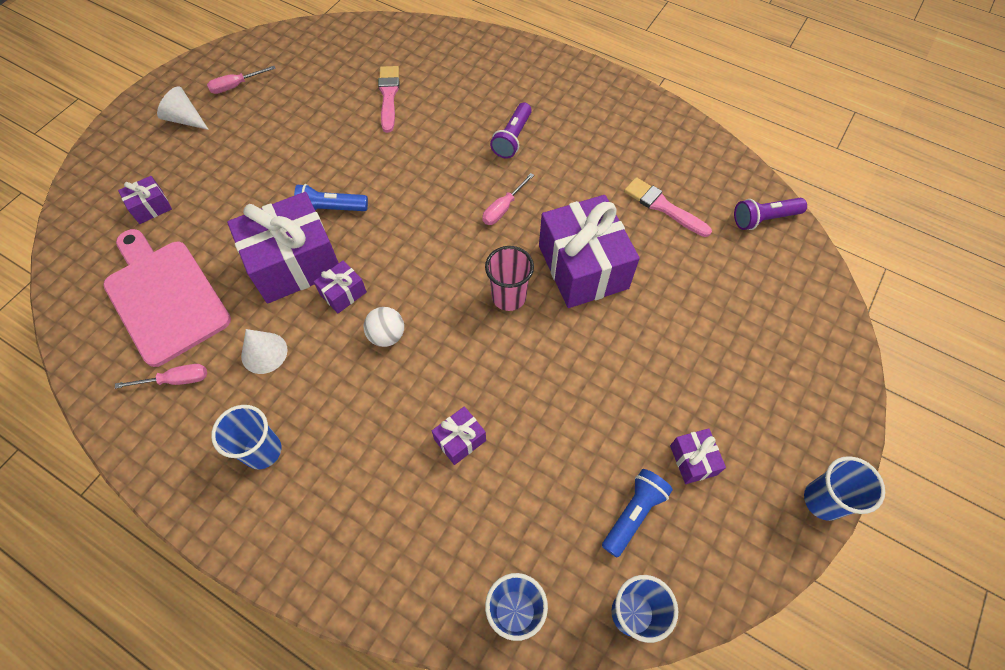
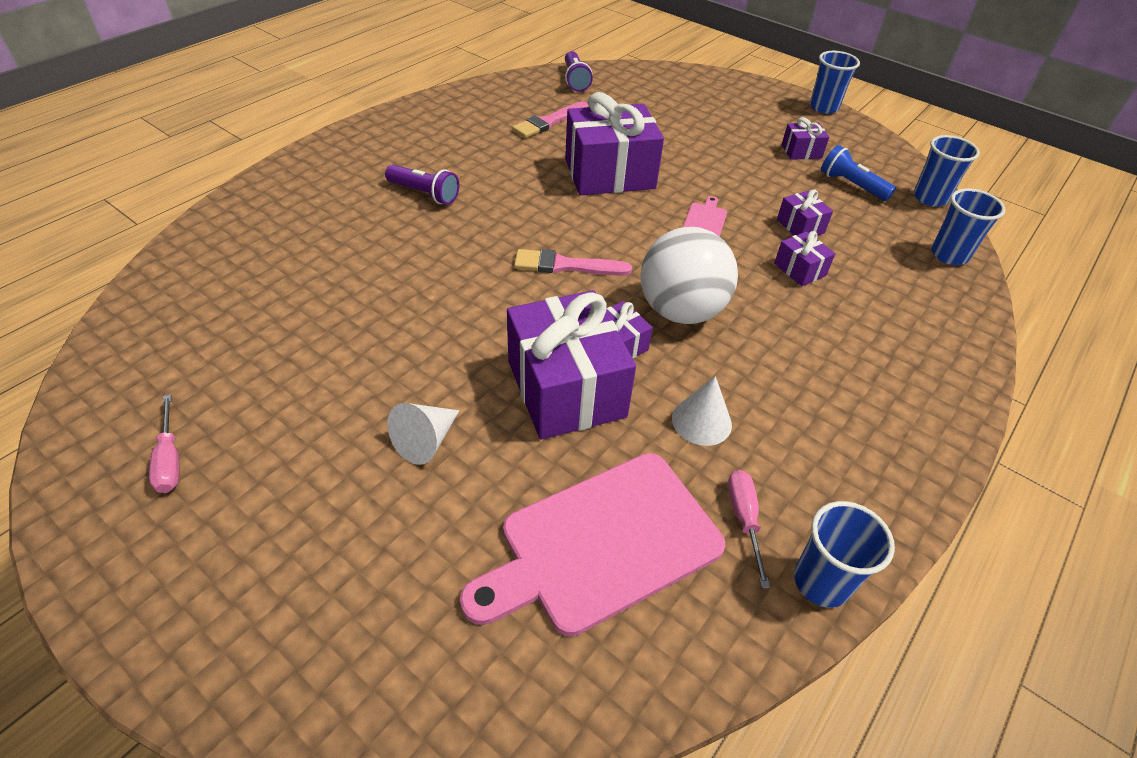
camera: 85 degrees left, 15 degrees down
purple gift [118,176,172,224] -> purple gift moved to [777,189,833,235]
white cone [157,86,209,130] -> white cone moved to [388,403,460,465]
blue cup [211,405,281,469] -> blue cup moved to [794,501,895,608]
blue flashlight [294,184,368,211] -> none
white ball [364,307,404,347] -> white ball [640,227,738,324], size x2.02
pink brush [378,66,399,133] -> pink brush moved to [514,249,632,276]
pink screwdriver [482,173,534,225] -> none
pink cup [485,246,534,311] -> none
none -> pink cutting board [683,196,727,237]

